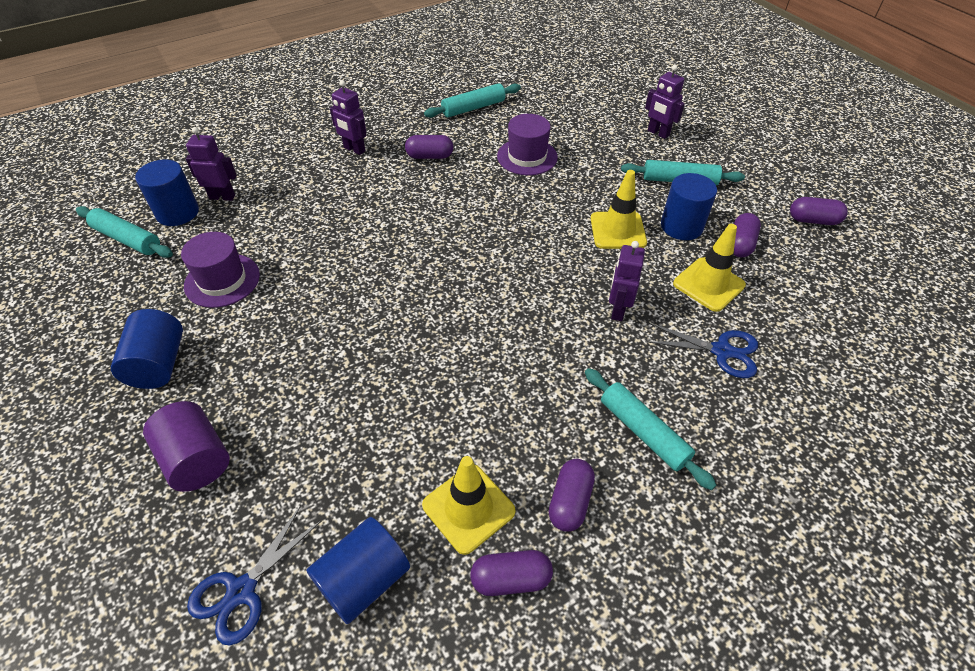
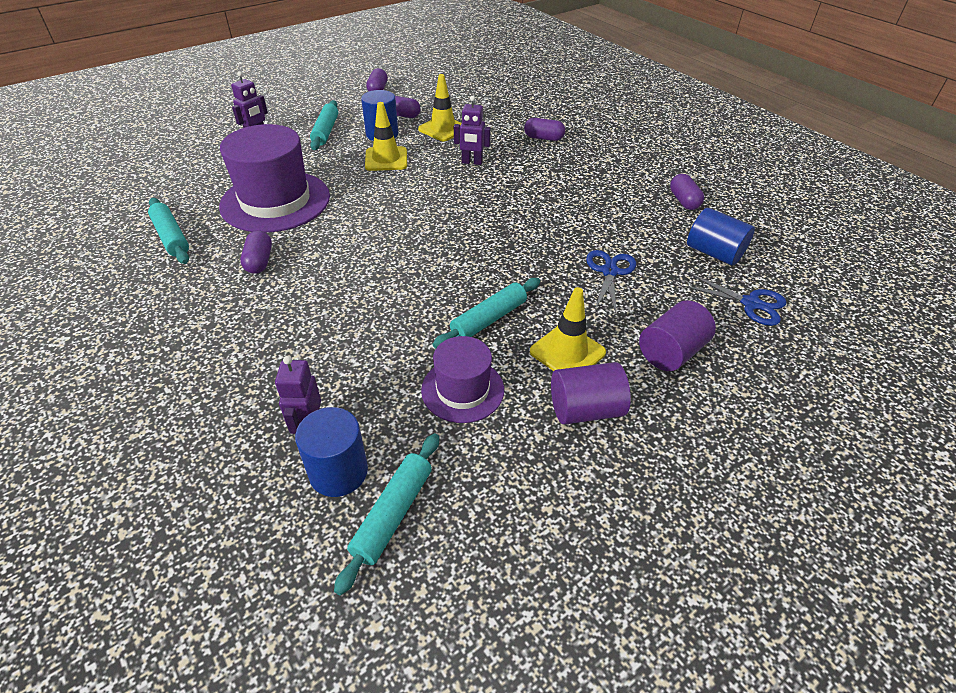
camera: 95 degrees left, 5 degrees down
blue cylinder [111,309,183,389] -> purple cylinder [551,362,631,425]
purple robot [330,80,367,155] -> none
yellow traffic cone [422,456,516,555] -> yellow traffic cone moved to [530,287,606,371]
purple hat [497,114,558,175] -> purple hat [219,124,330,233], size x1.78
purple capsule [549,459,595,532] -> purple capsule moved to [524,118,565,141]
turquoise rolling pin [585,368,716,490] -> turquoise rolling pin moved to [433,278,540,348]
blue scissors [645,323,758,378] -> blue scissors moved to [586,250,636,316]

